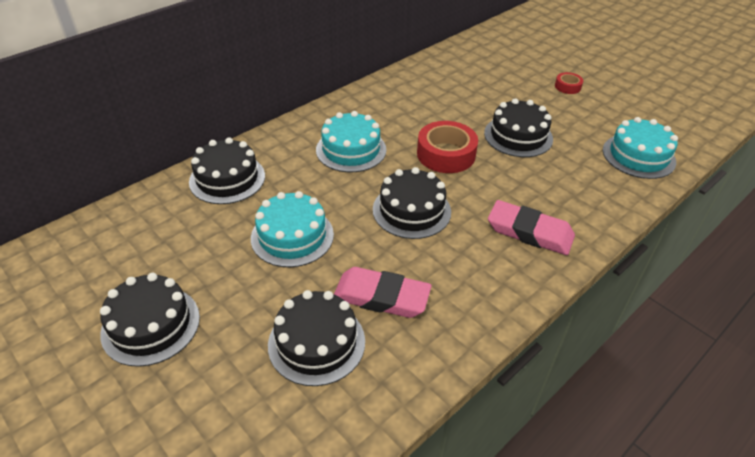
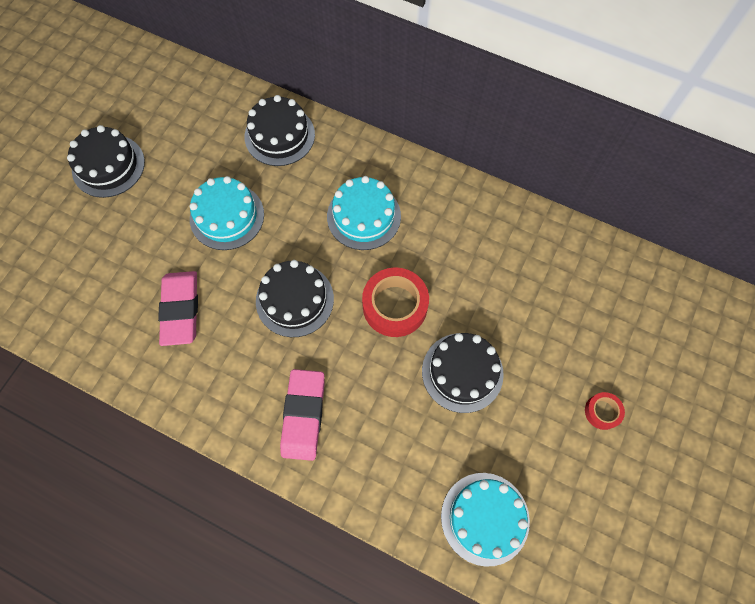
camera: 70 degrees right, 25 degrees up
black cake [268,290,365,386] -> none

